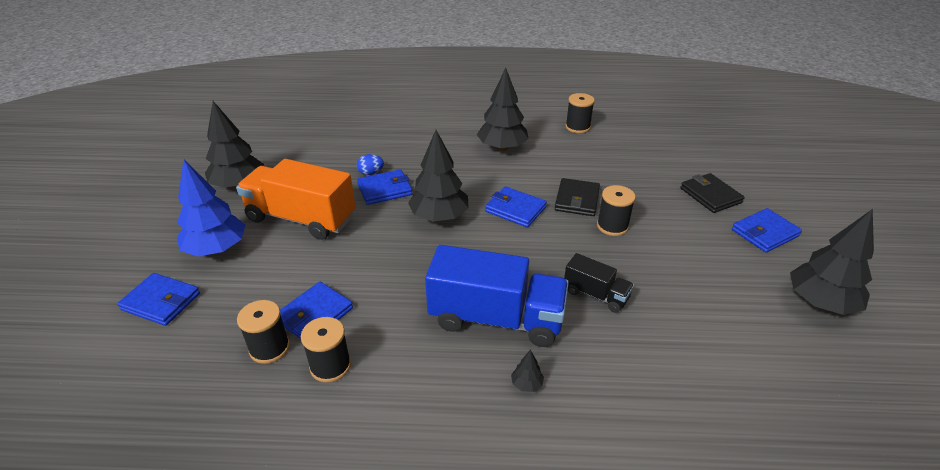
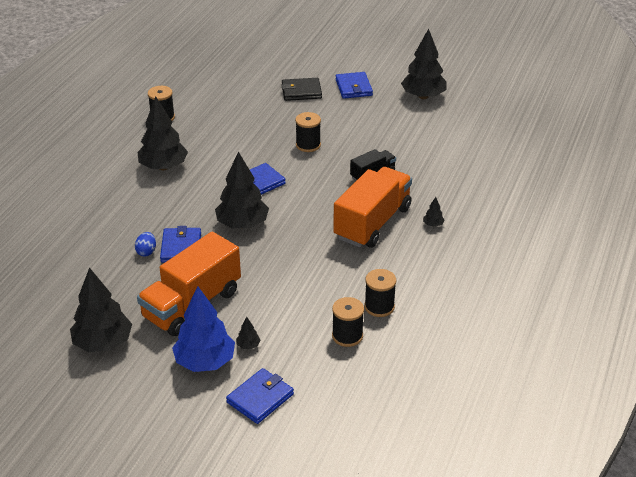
camera: 70 degrees left, 0 degrees up
blue wallet [280,282,353,339] -> none
blue truck [425,245,569,347] -> orange truck [333,167,412,248]
black wallet [555,178,600,216] -> none
none -> black tree [236,317,260,349]

